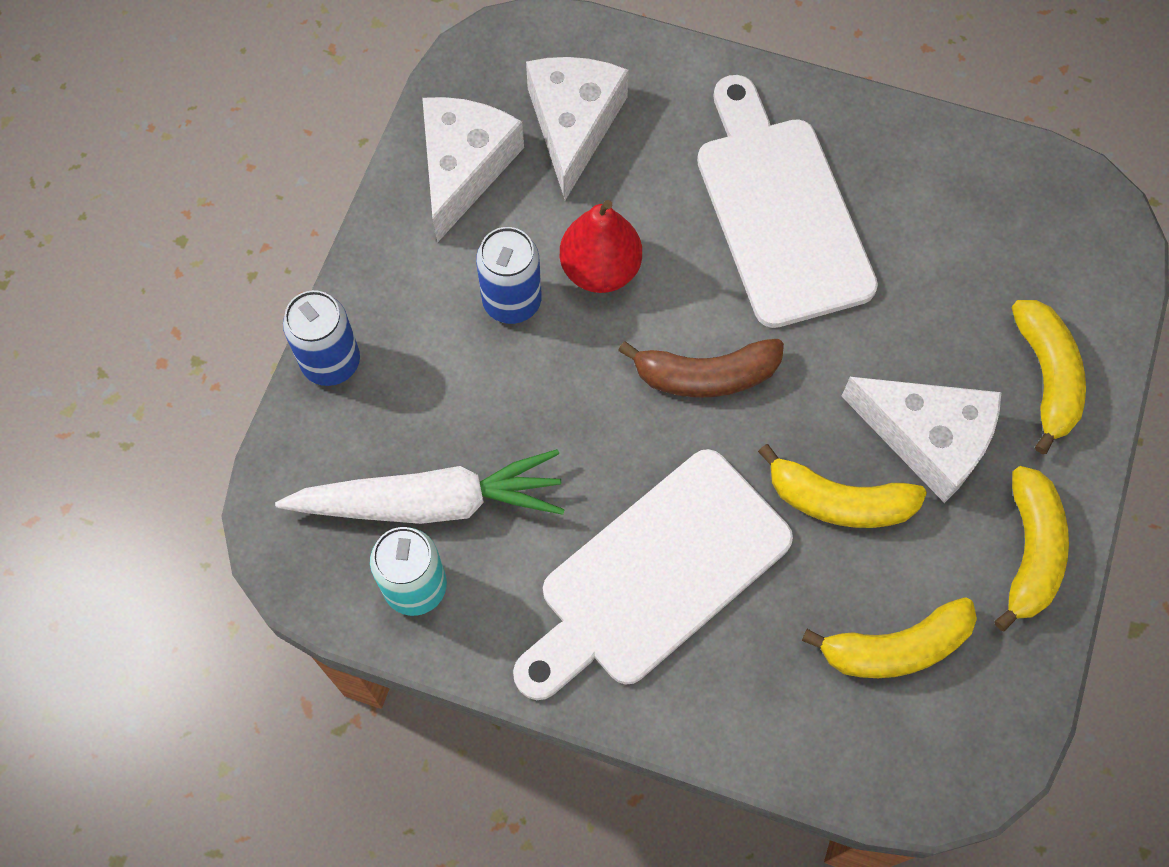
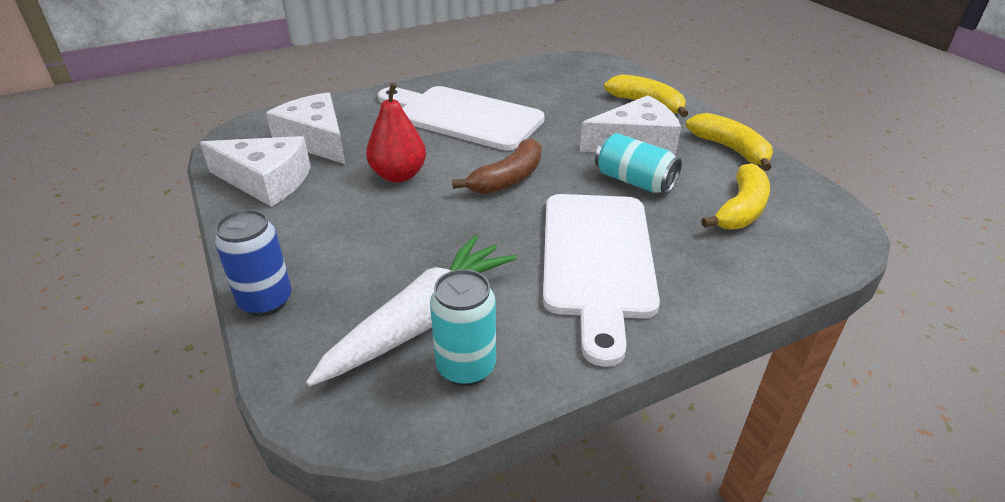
camera: 45 degrees left, 30 degrees down
white cheese [422,97,524,243] -> white cheese turned 135 degrees clockwise [200,136,311,207]
blue can [476,227,542,324] -> none
yellow banana [758,444,927,528] -> turquoise can [595,133,682,194]

